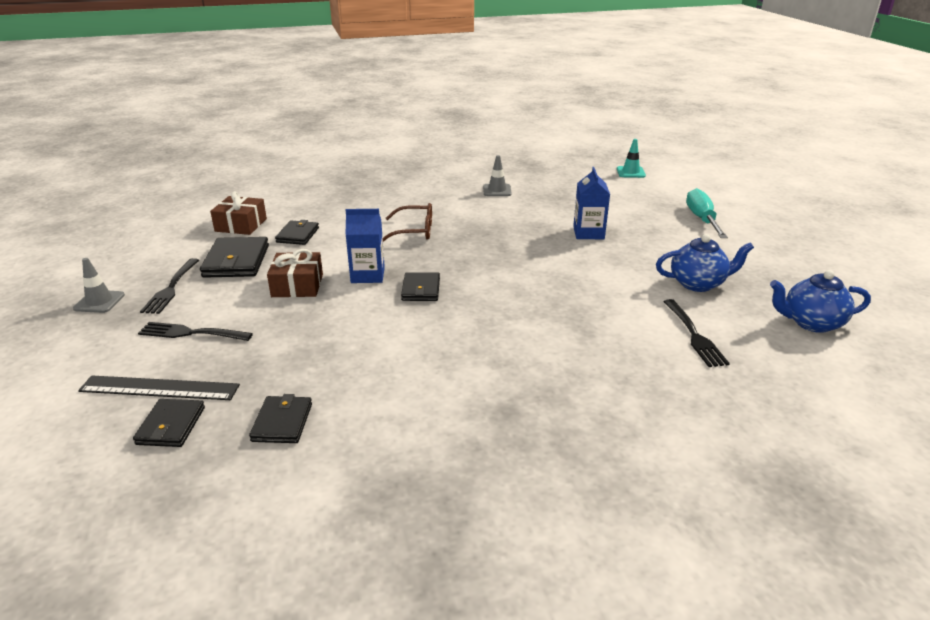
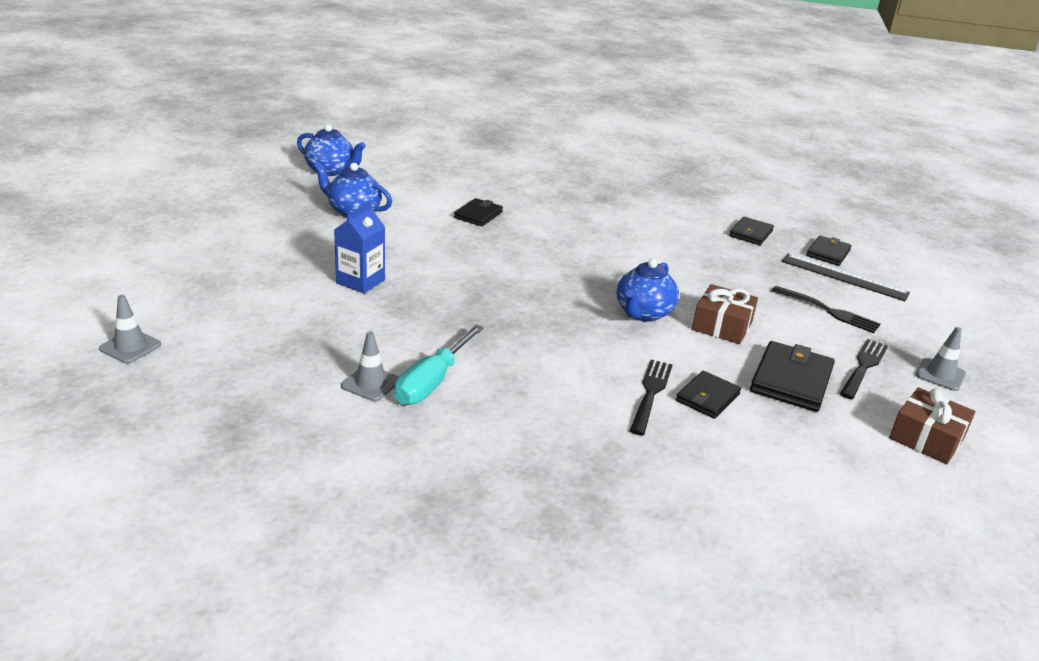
camera: 155 degrees left, 0 degrees up
brown gift [210,191,267,235] -> brown gift moved to [889,387,976,464]
blue carton [345,209,385,283] -> blue teapot [617,259,679,322]
brown glasses [383,203,432,241] -> none
black wallet [401,272,440,301] -> black wallet moved to [454,198,503,226]
turquoise traffic cone [617,139,646,178] -> grey traffic cone [99,295,161,363]
black fork [663,299,730,367] -> black fork moved to [630,360,673,435]
turquoise screwdriver [686,188,728,238] -> turquoise screwdriver moved to [394,325,484,405]

